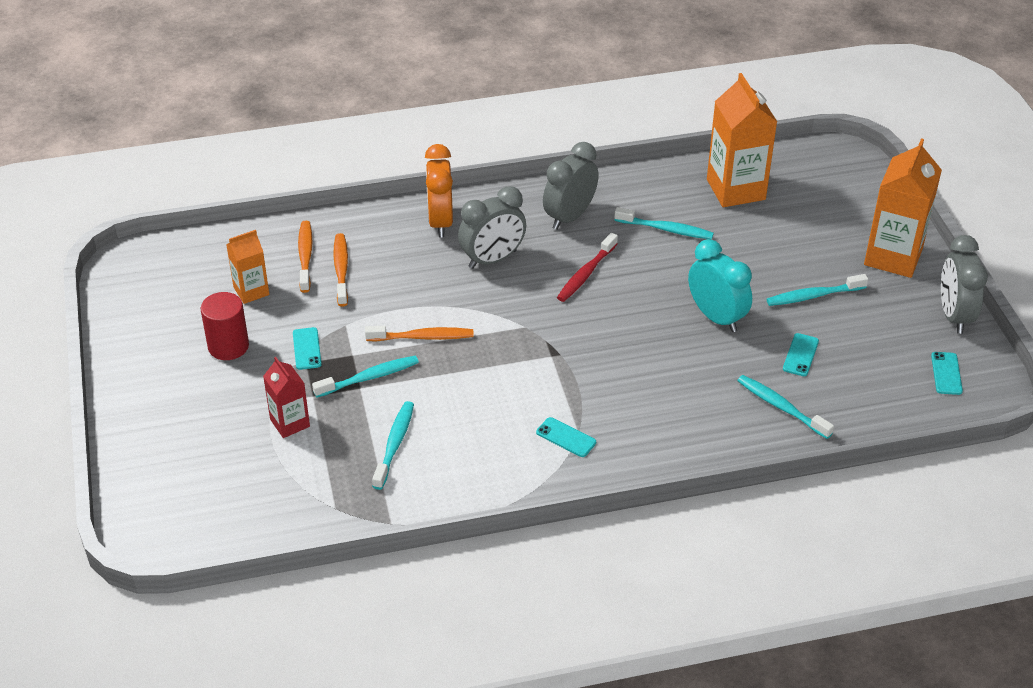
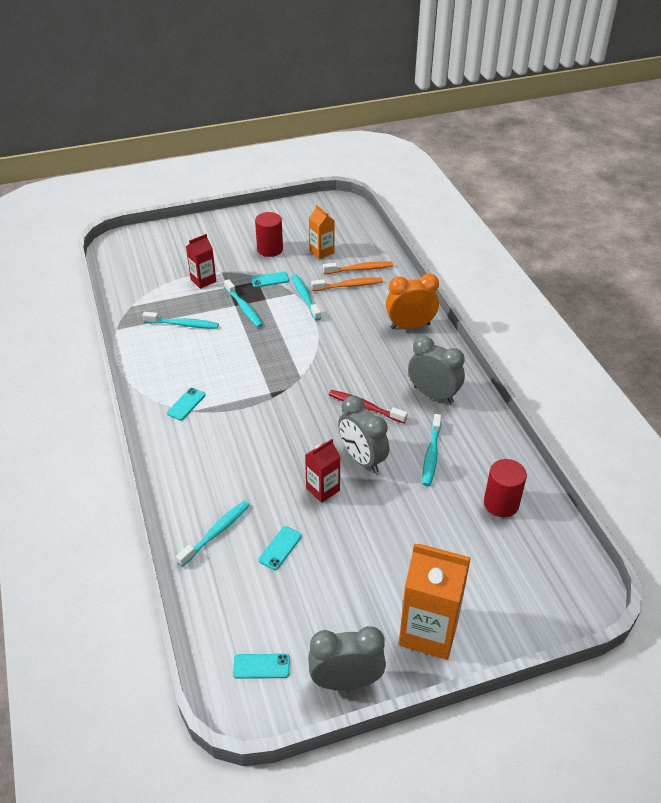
camera: 85 degrees right, 0 degrees up
orange toothbrush [365,326,474,342] -> none
grey clock [458,186,526,269] -> grey clock moved to [338,395,389,473]
turquoise clock [688,239,752,332] -> red carton [305,439,340,503]
orange carton [707,73,777,207] -> red cylinder [484,459,527,517]
turquoise toothbrush [766,274,868,306] -> turquoise toothbrush moved to [291,274,321,321]
turquoise phone [783,333,819,376] -> turquoise phone turned 75 degrees counterclockwise [259,526,302,570]

